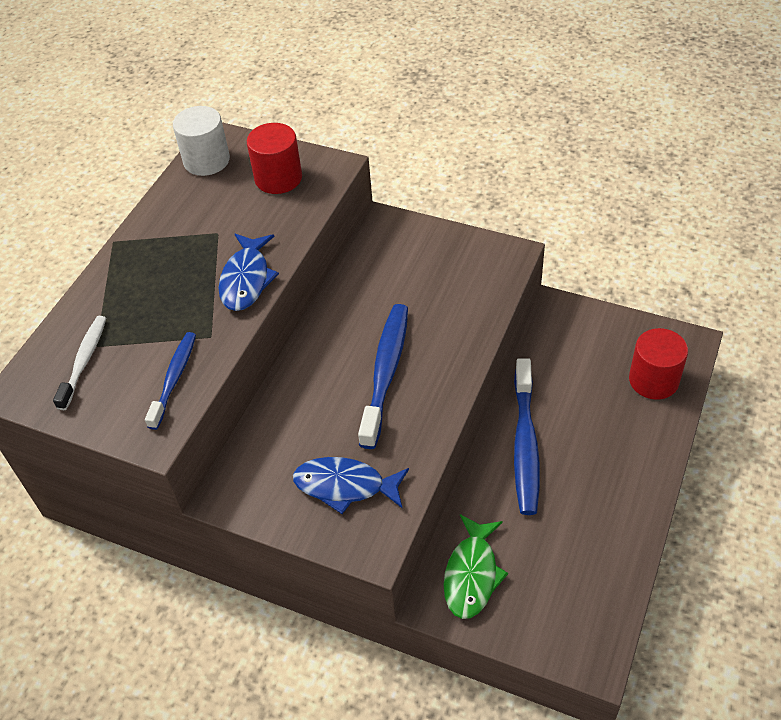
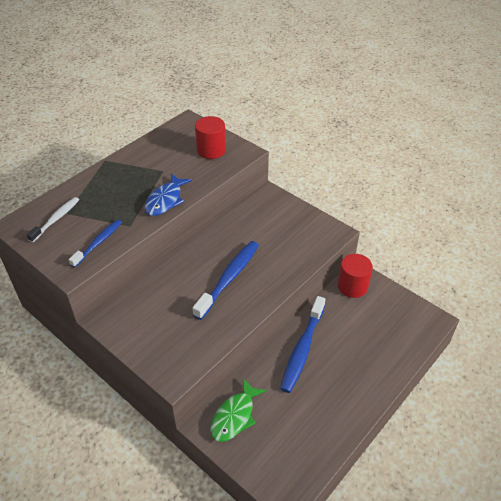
camera: 15 degrees right, 5 degrees down
white cylinder [173,106,230,176] -> none
blue fish [293,457,409,514] -> none
red cylinder [629,328,688,400] -> red cylinder moved to [338,254,373,298]

